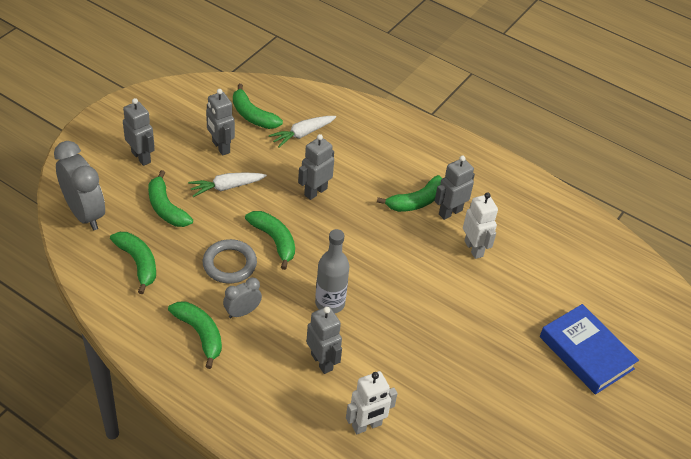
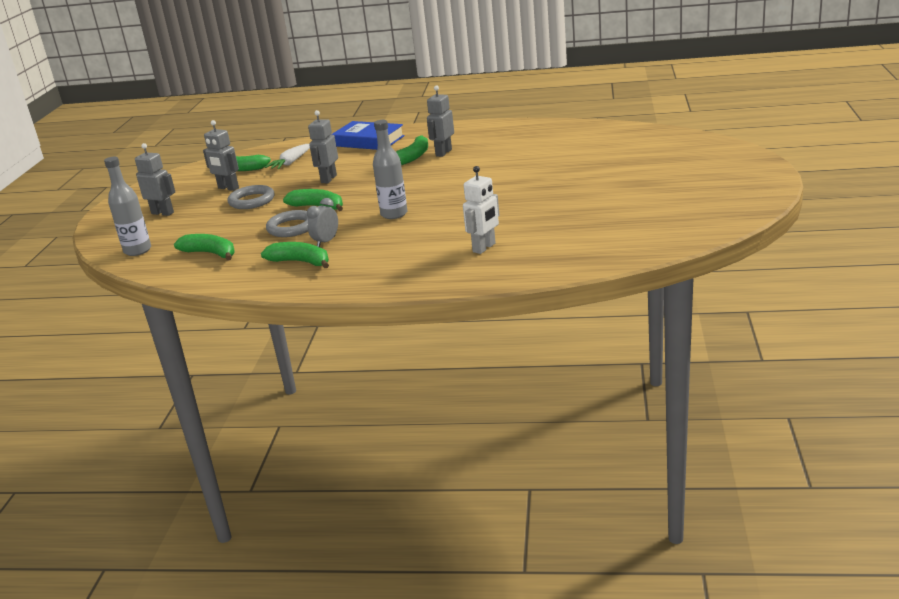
camera: 20 degrees left, 20 degrees down
grey clock [54,141,105,230] -> grey bottle [104,157,151,256]
green banana [148,170,193,227] -> none
white carrot [188,172,267,197] -> grey ring [228,185,275,209]
grey robot [306,306,342,374] -> none
white robot [463,192,498,259] -> none
blue book [540,304,639,395] -> blue book moved to [331,121,405,150]

